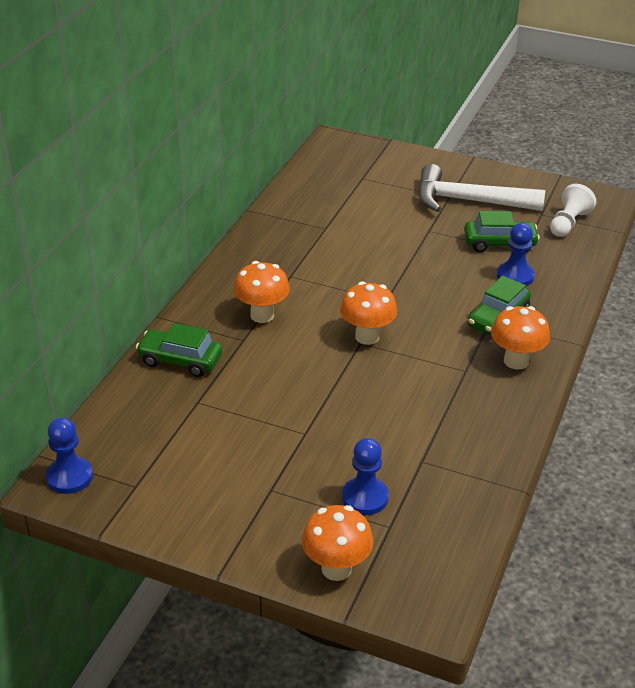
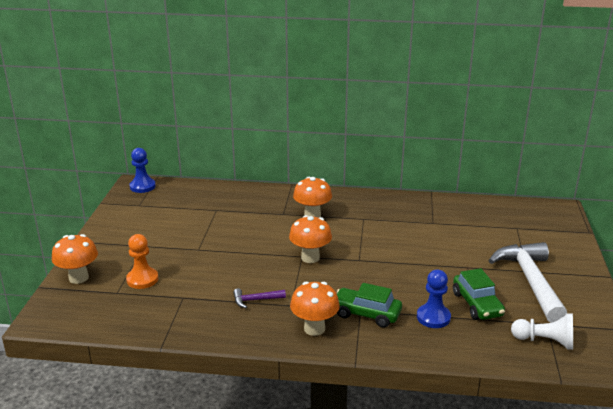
camera: 75 degrees right, 10 degrees down
green car [136,323,222,377] -> none
blue pawn [342,438,389,515] -> orange pawn [126,234,158,289]
none -> purple hammer [233,288,286,308]

